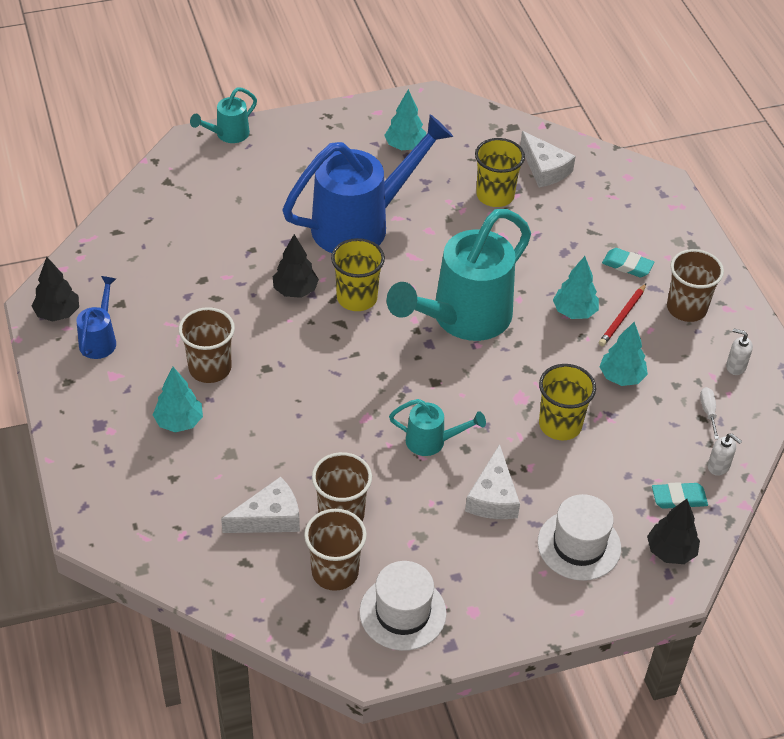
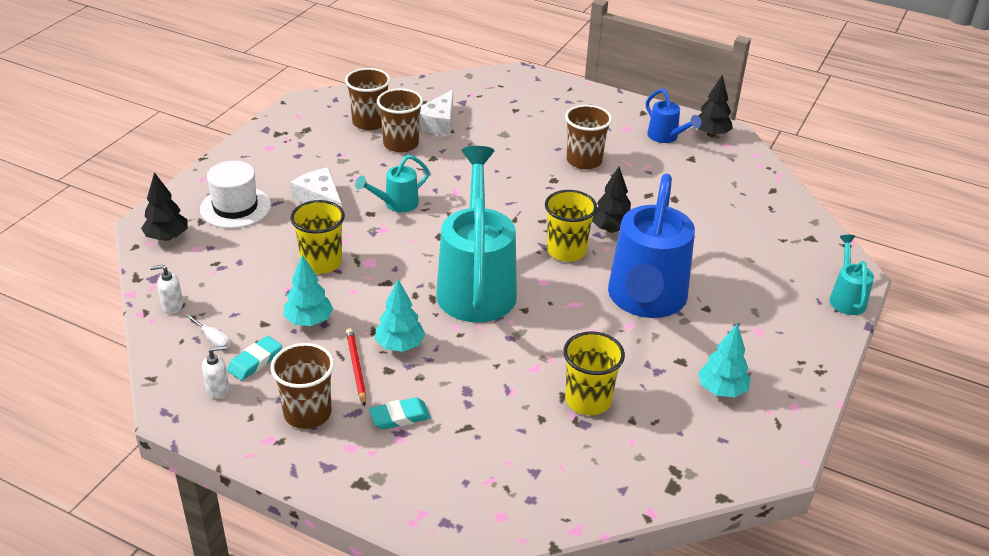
camera: 135 degrees right, 10 degrees down
turquoise tree [153,367,203,432] -> none
white hat [360,561,446,651] -> none
white cheese [520,131,576,187] -> none
turquoise eraser [652,482,708,509] -> turquoise eraser moved to [227,336,282,381]

